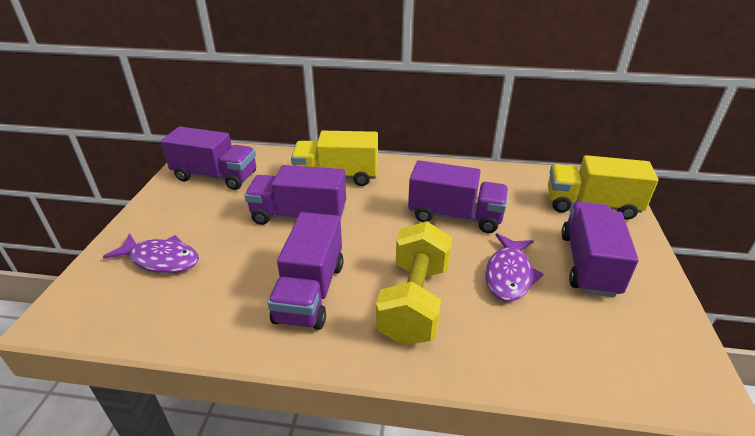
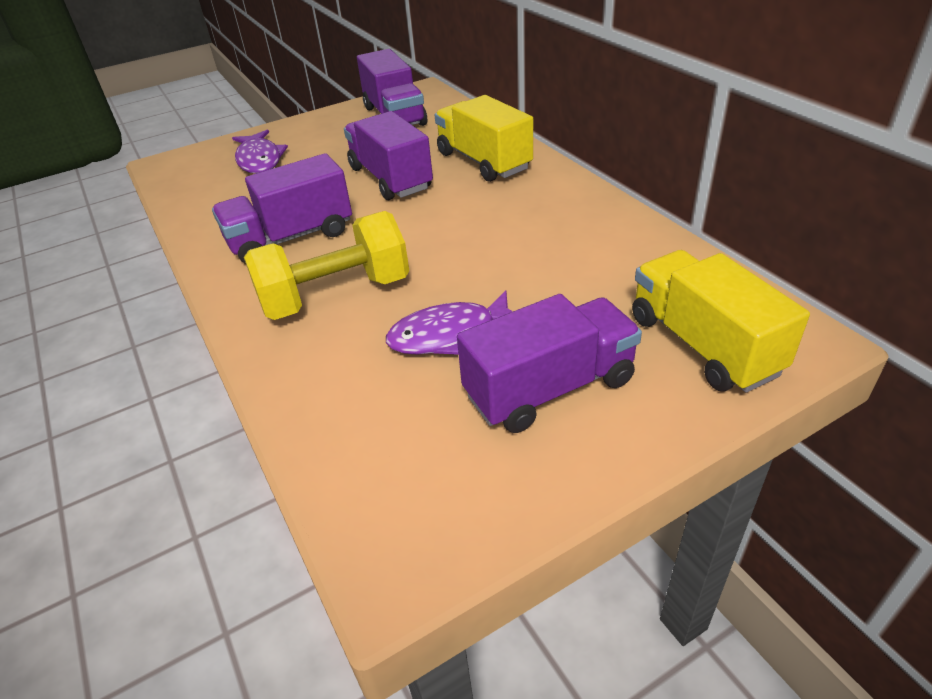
camera: 55 degrees right, 5 degrees up
purple truck [408,160,508,233] -> none

